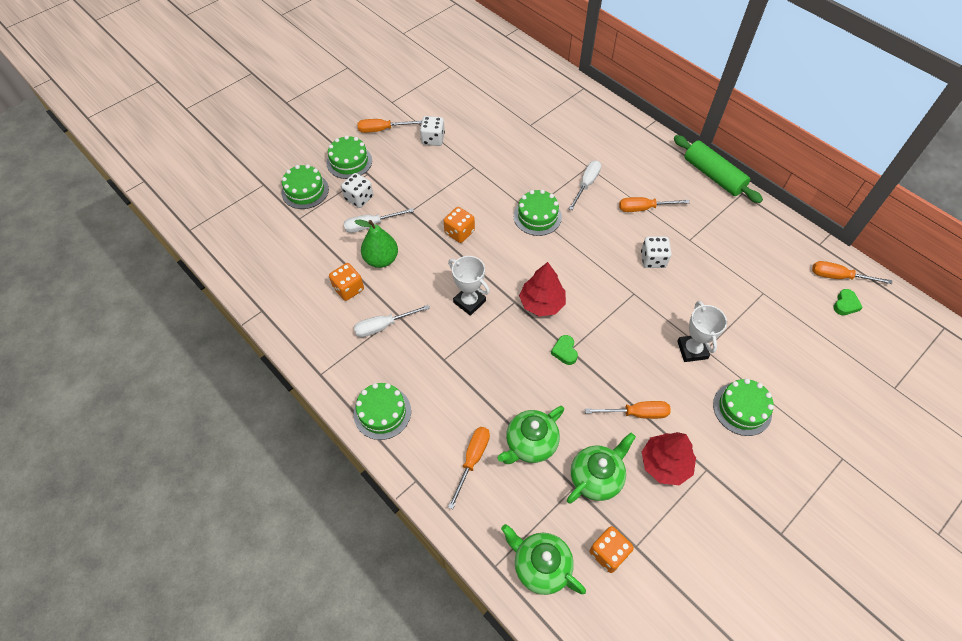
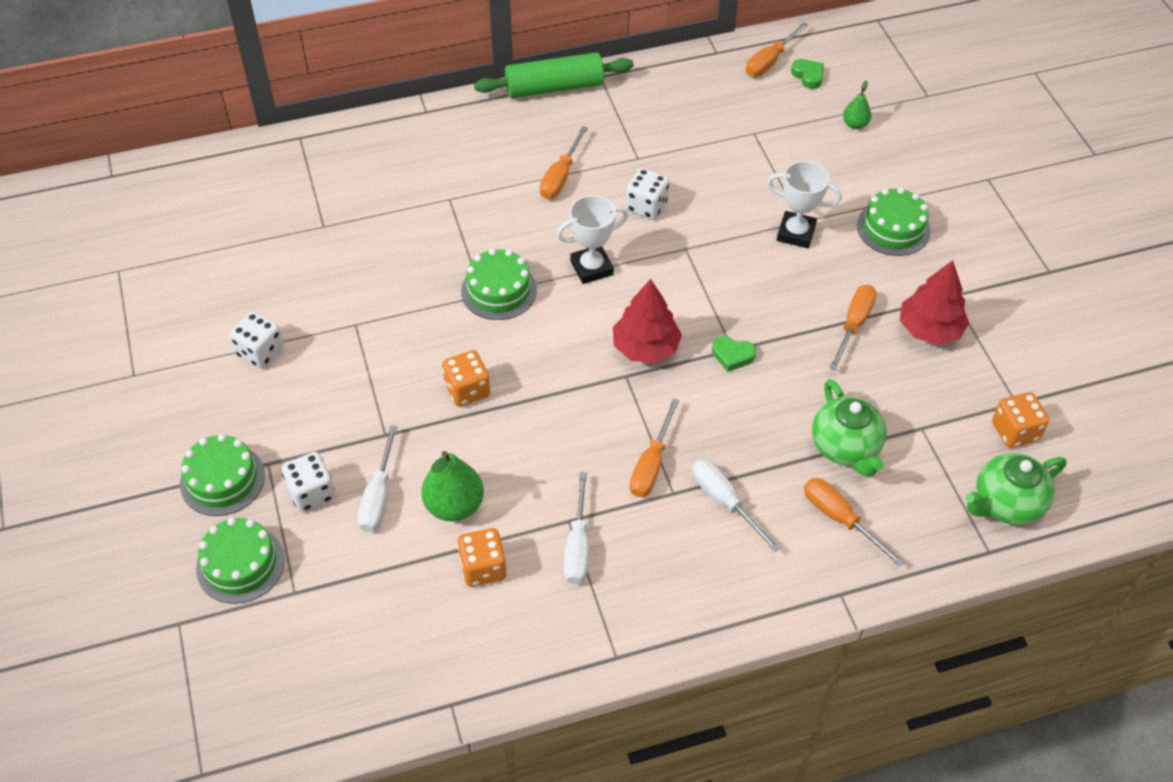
camera: 65 degrees left, 5 degrees down
green cake [354,383,411,440] -> none
orange screwdriver [357,119,422,133] -> orange screwdriver moved to [630,399,680,497]
white trophy [448,256,490,316] -> white trophy moved to [556,195,628,284]
green teapot [567,433,636,504] -> none
white screwdriver [569,160,601,210] -> white screwdriver moved to [692,460,780,552]
none -> green pear [843,80,871,129]

